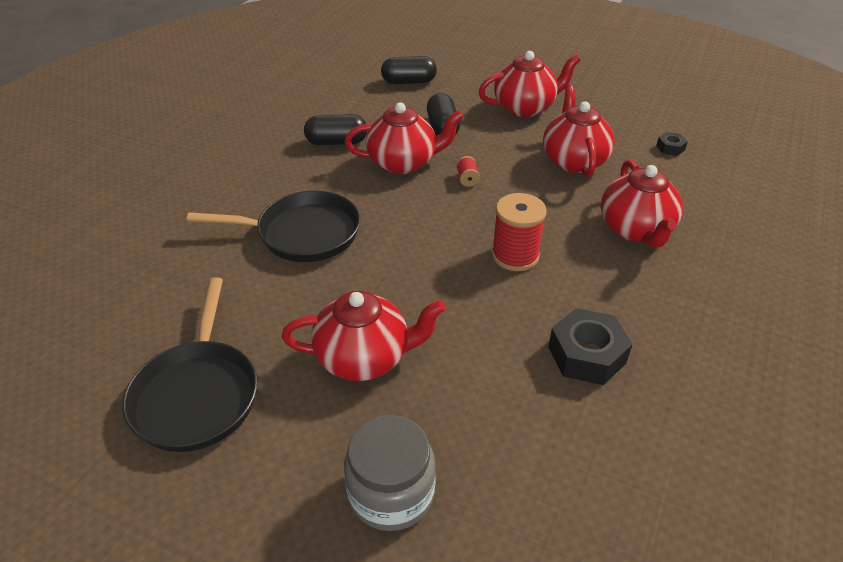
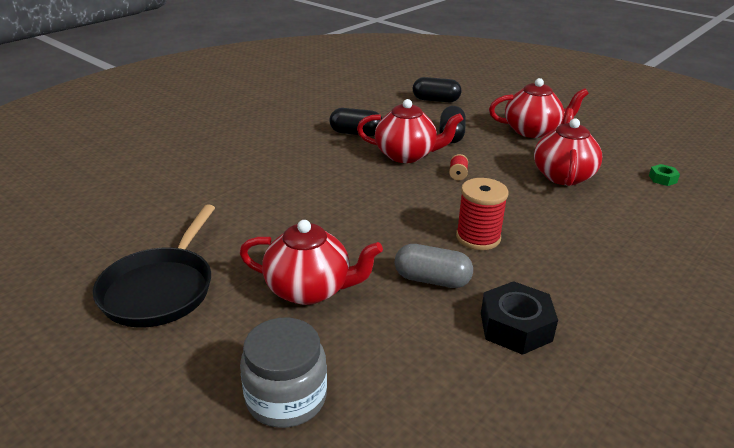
camera: 15 degrees right, 10 degrees down
black pan [187,191,360,262] -> none
red teapot [601,160,683,248] -> none
black nut [656,132,688,156] -> green nut [649,164,680,186]
none -> grey capsule [395,244,473,288]

